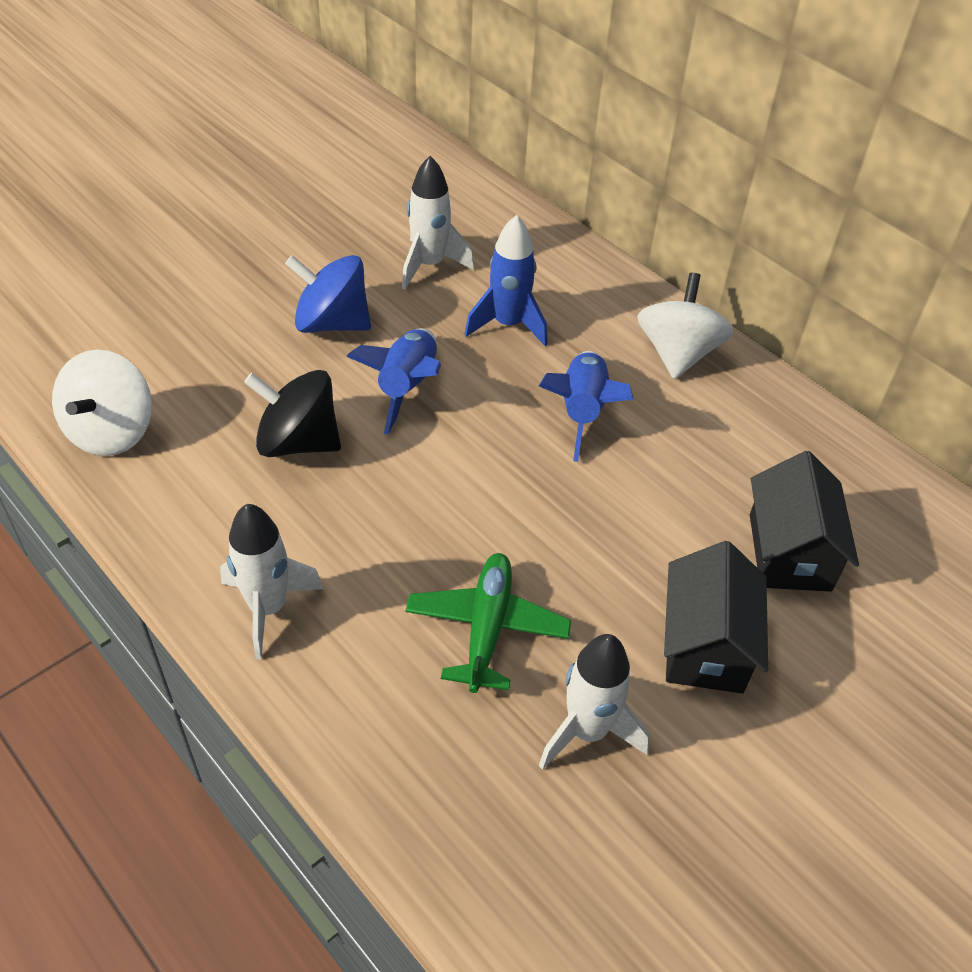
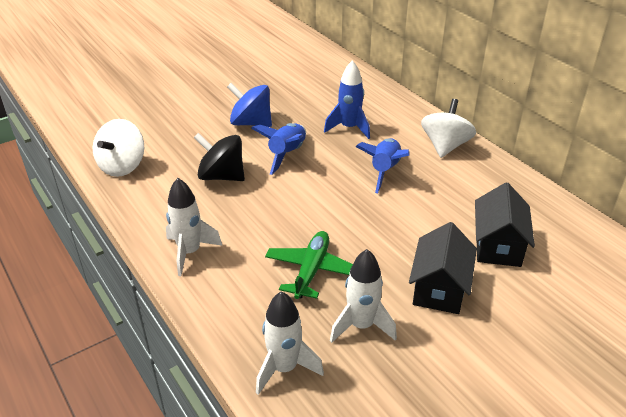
camera: 10 degrees right, 10 degrees down
white rocket [402,156,474,289] -> white rocket moved to [256,291,324,395]

